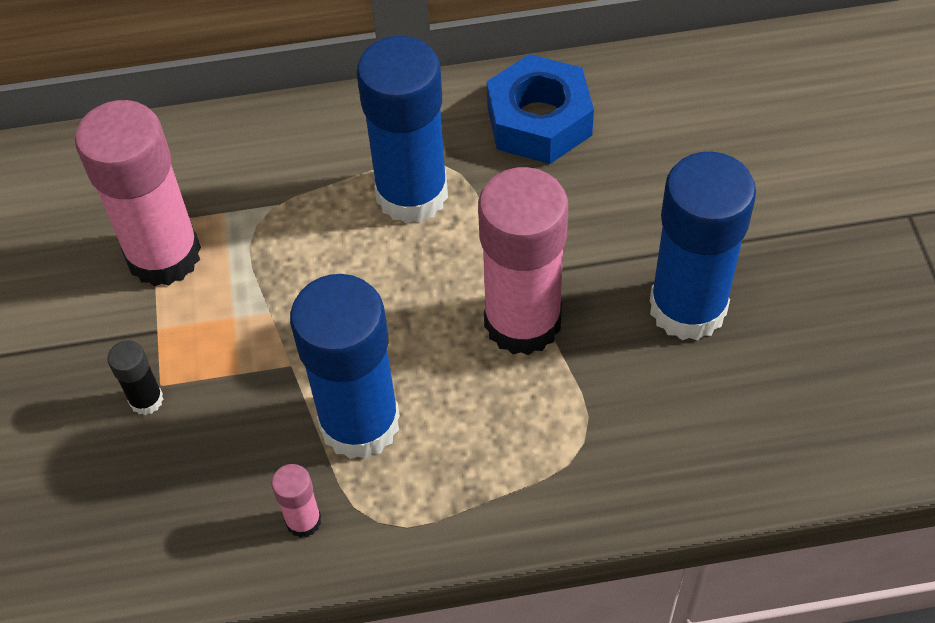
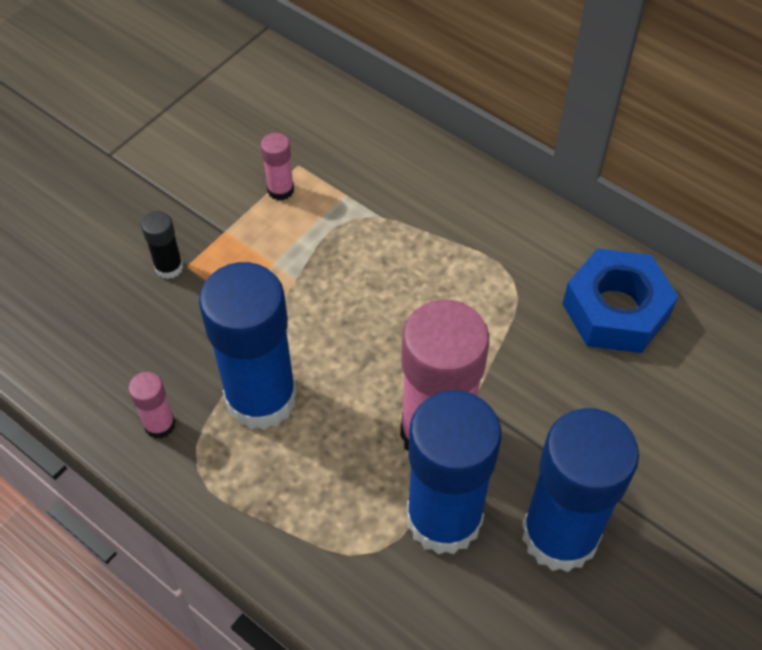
camera: 45 degrees right, 0 degrees up
pink glue stick [75,100,201,286] -> pink glue stick [261,133,294,201], size x0.43
blue glue stick [357,36,448,224] -> blue glue stick moved to [407,390,501,555]

